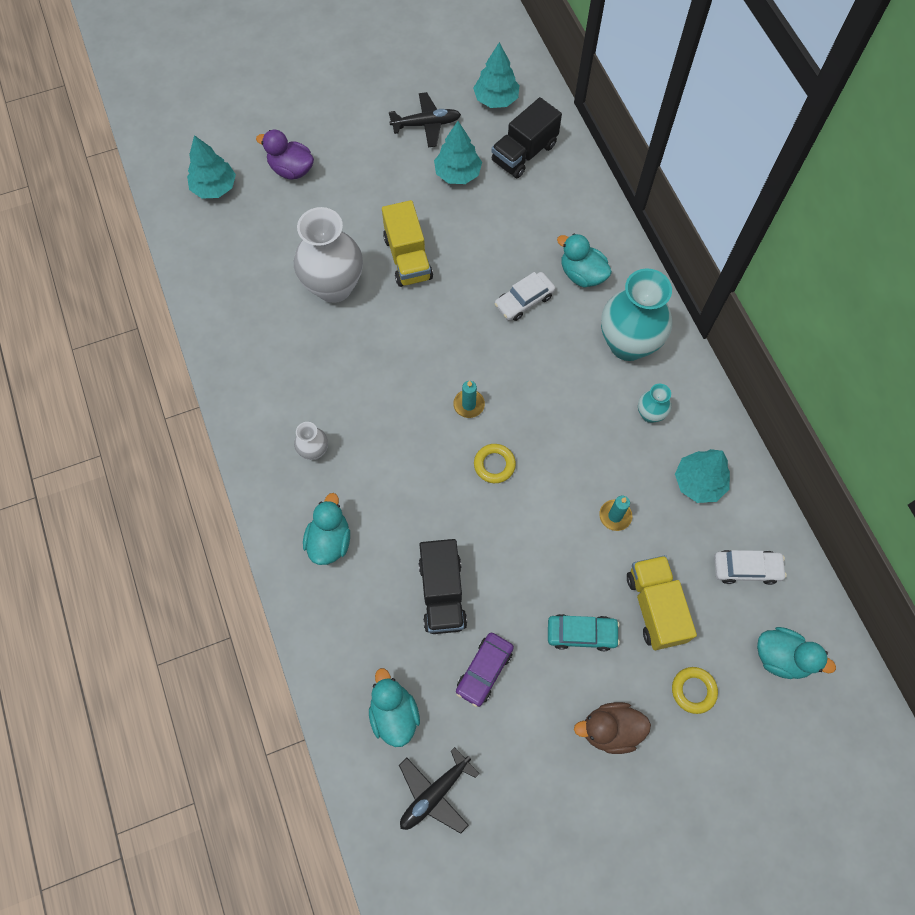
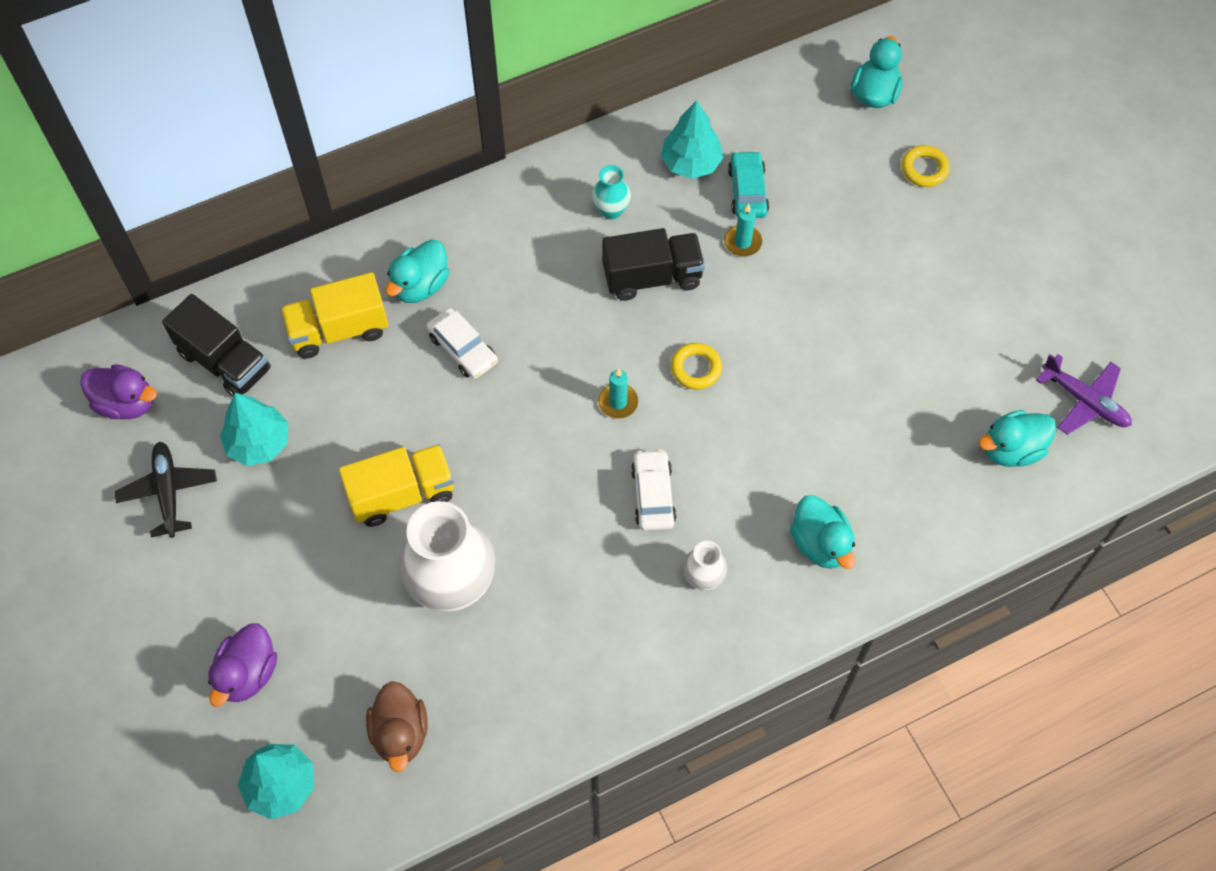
camera: 95 degrees left, 5 degrees down
turquoise duck [303,493,350,565] -> turquoise duck turned 120 degrees counterclockwise [790,495,855,569]
black plane [399,747,479,834] -> purple plane [1036,354,1132,435]
black truck [418,539,467,634] -> black truck moved to [602,228,705,301]
purple car [456,633,514,707] -> none
turquoise tree [473,42,519,108] -> purple duck [80,364,157,419]
turquoise car [548,614,620,651] -> turquoise car moved to [728,151,769,218]
brown duck [574,702,651,754] -> brown duck moved to [366,681,428,772]
turquoise vase [601,268,672,361] -> none
yellow truck [627,555,697,650] -> yellow truck moved to [280,272,388,359]
white car [714,550,787,585] -> white car moved to [631,449,676,531]

